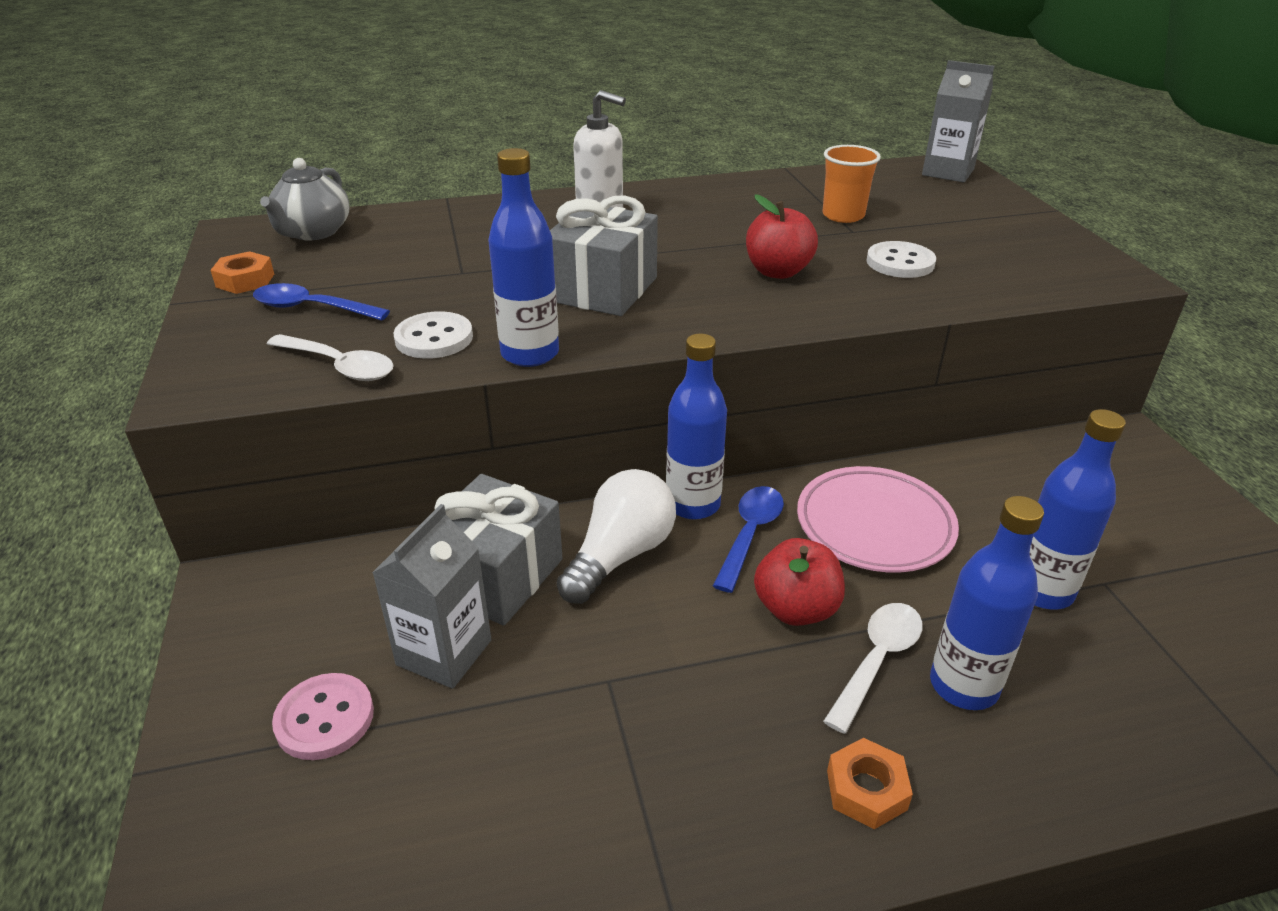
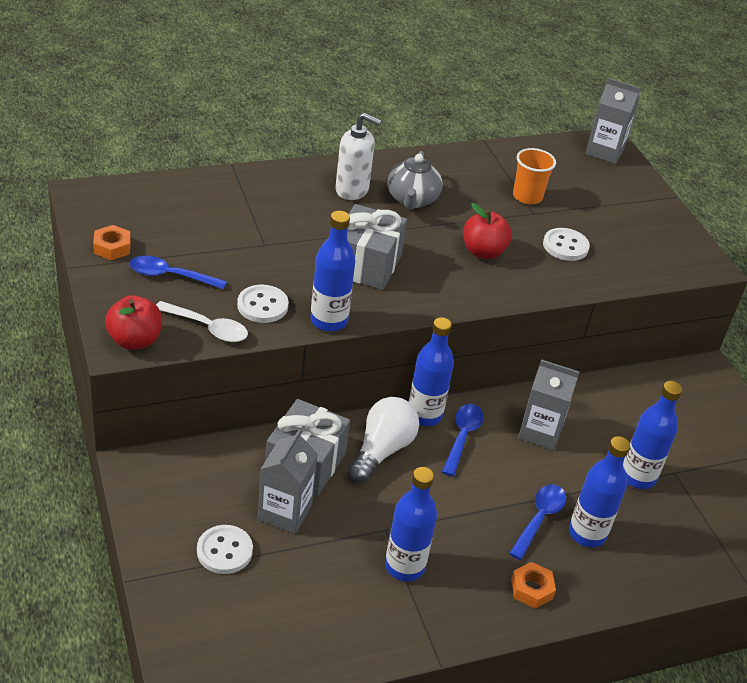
camera: 10 degrees left, 5 degrees up
grey teapot [260,158,350,241] -> grey teapot moved to [388,151,442,210]
pink button [272,673,374,760] -> white button [197,525,253,574]
red apple [754,538,845,626] -> red apple moved to [105,295,162,350]
pink plate [797,466,959,572] -> grey carton [518,359,579,450]
white spoon [823,603,923,734] -> blue spoon [509,485,566,560]
none -> blue bottle [385,467,437,581]

